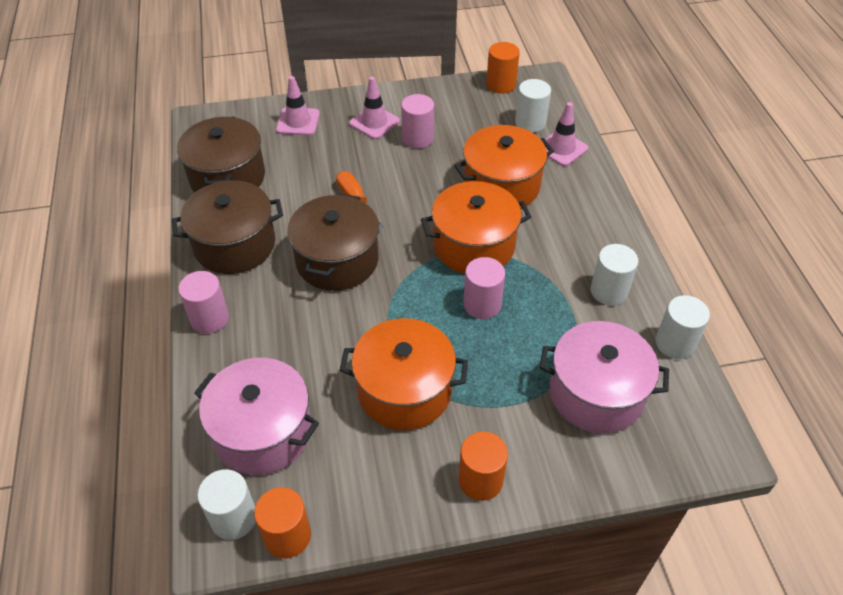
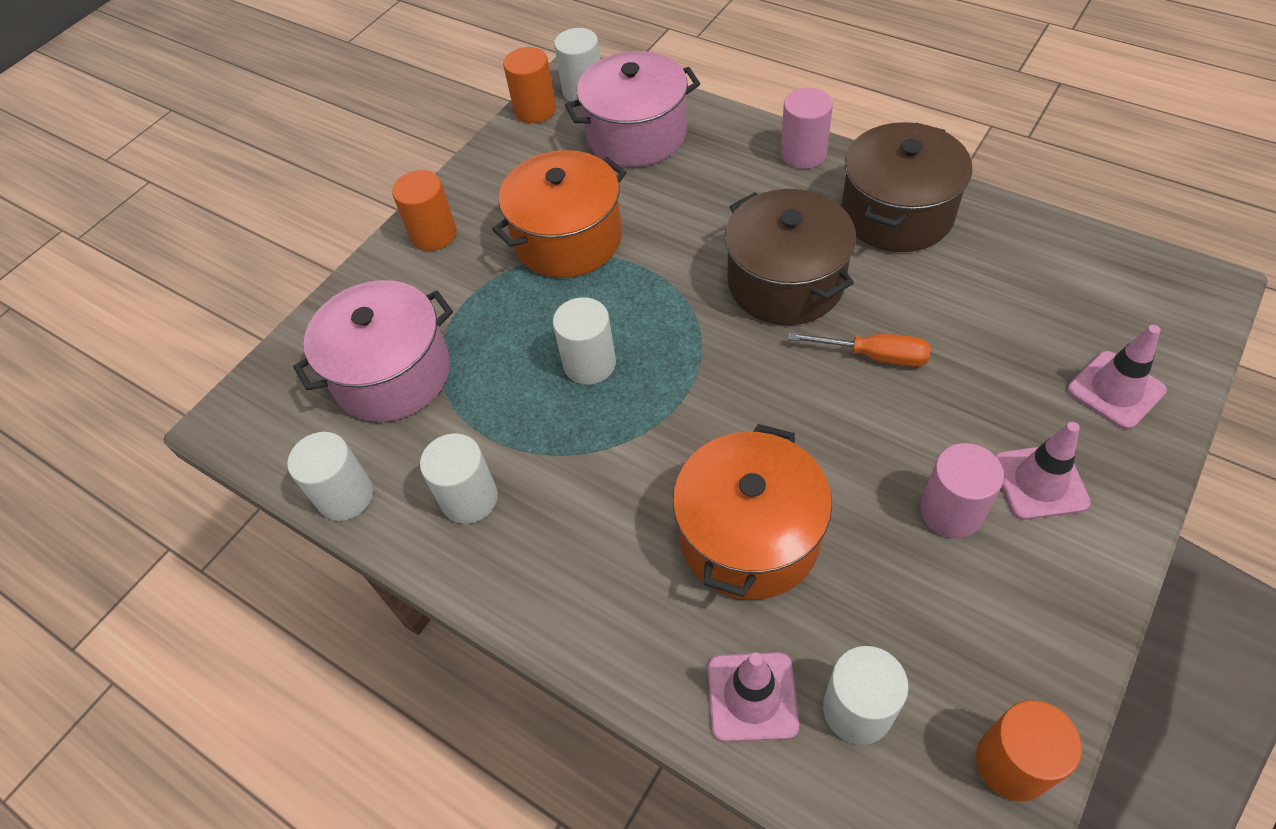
camera: 140 degrees right, 5 degrees up
brown pot [177,117,265,192] -> none
orange pot [421,181,531,274] -> none
pink cylinder [463,257,505,319] -> white cylinder [553,297,616,385]

